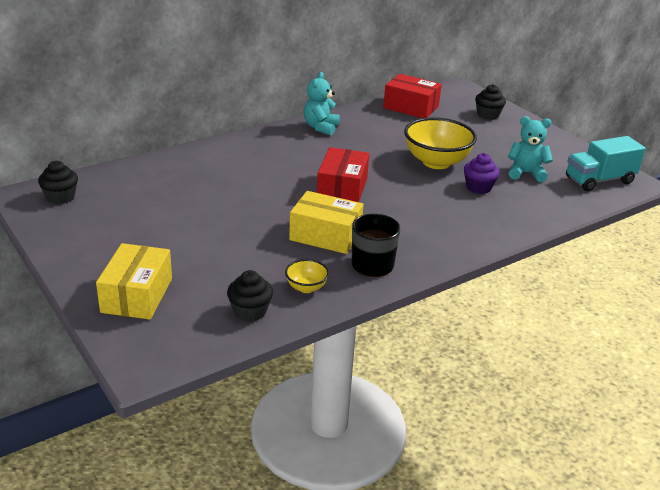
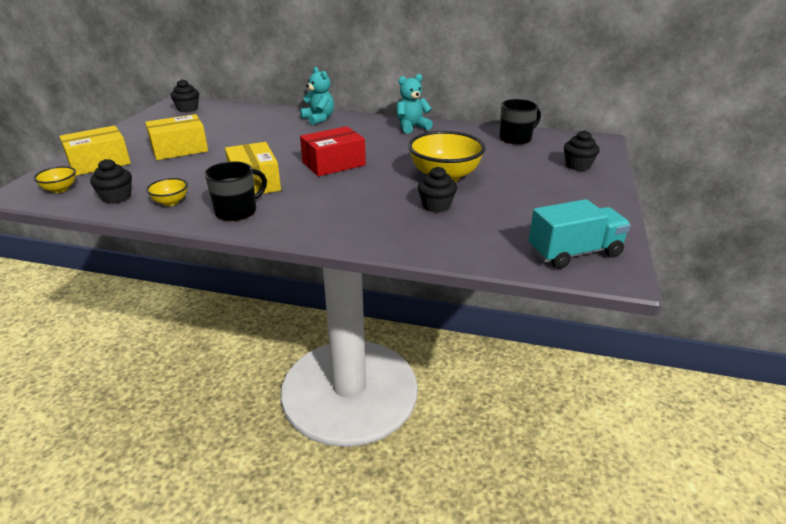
camera: 50 degrees right, 0 degrees up
red box [383,74,442,118] -> black mug [500,99,541,145]
purple cupcake [464,153,500,194] -> black cupcake [418,167,457,213]
turquoise teddy bear [508,116,553,182] -> turquoise teddy bear moved to [300,67,334,125]
turquoise truck [566,136,646,191] -> turquoise truck turned 135 degrees clockwise [529,199,631,269]
none -> yellow bowl [34,166,76,193]
none -> yellow box [145,114,208,160]

